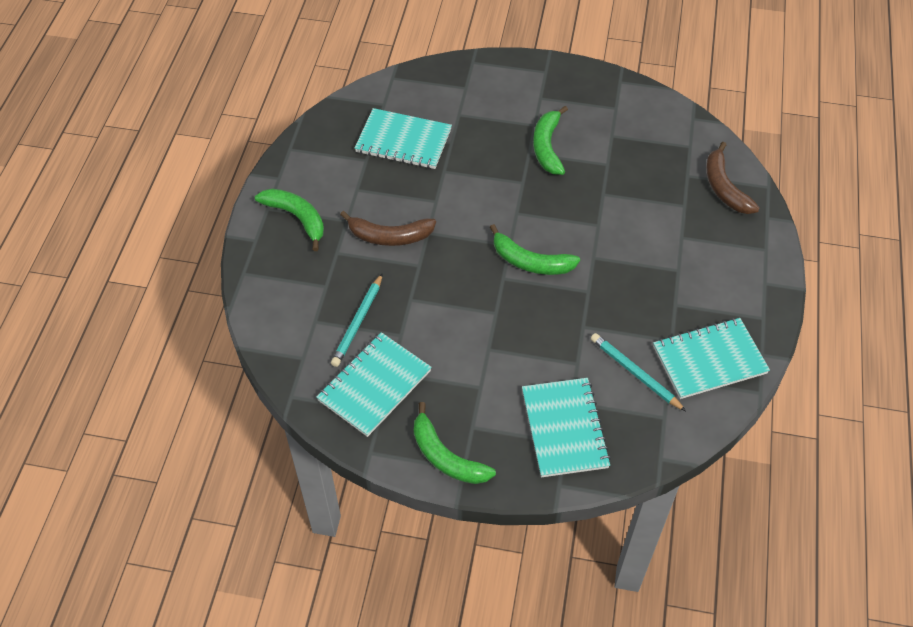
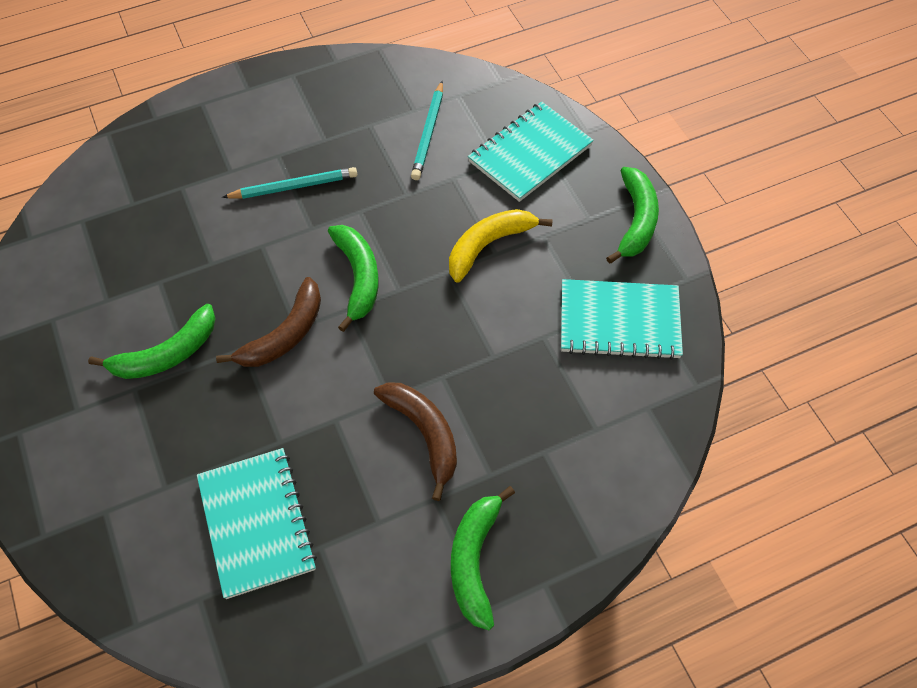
camera: 125 degrees left, 5 degrees up
turquoise pencil [331,273,383,367] -> turquoise pencil moved to [222,167,357,199]
turquoise notebook [653,318,770,399] -> none
brown banana [706,142,760,214] -> brown banana moved to [216,277,321,367]
none -> yellow banana [449,209,553,283]

